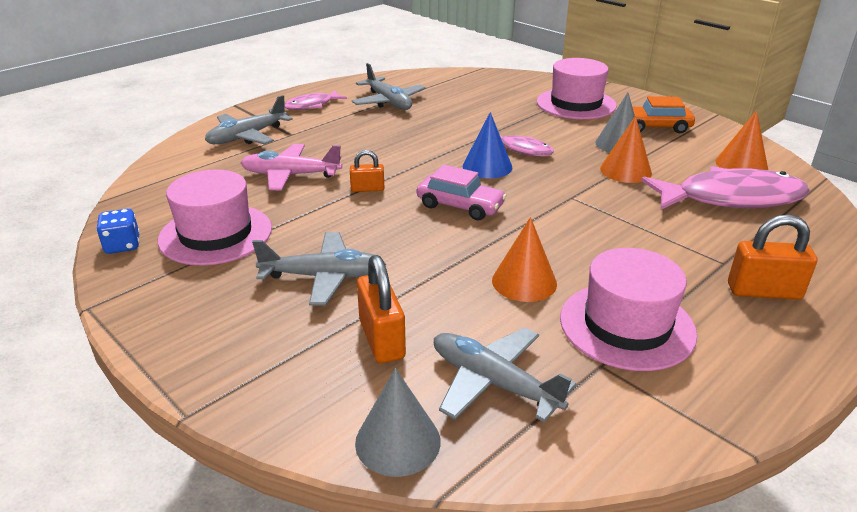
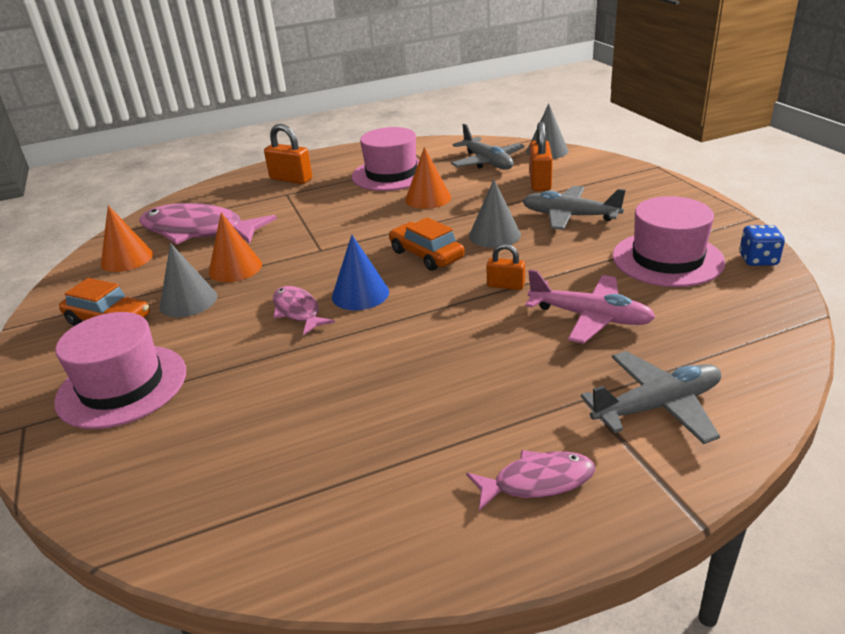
camera: 155 degrees left, 0 degrees up
grey plane [352,63,426,110] -> none
pink car [417,165,507,220] -> orange car [389,217,465,271]
none -> grey cone [469,179,521,248]

